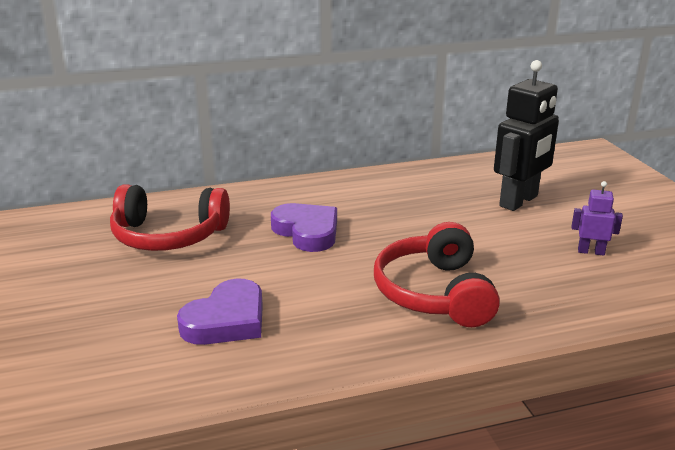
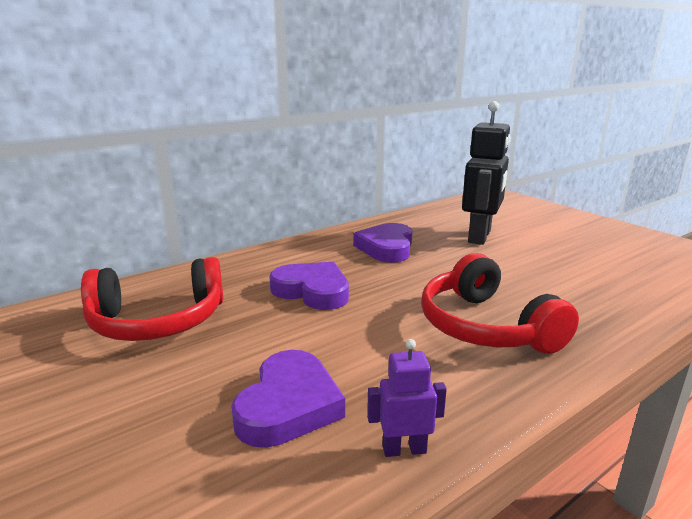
camera: 20 degrees left, 5 degrees down
purple robot [571,181,623,256] -> purple robot moved to [367,339,447,457]
none -> purple heart [353,223,412,262]

